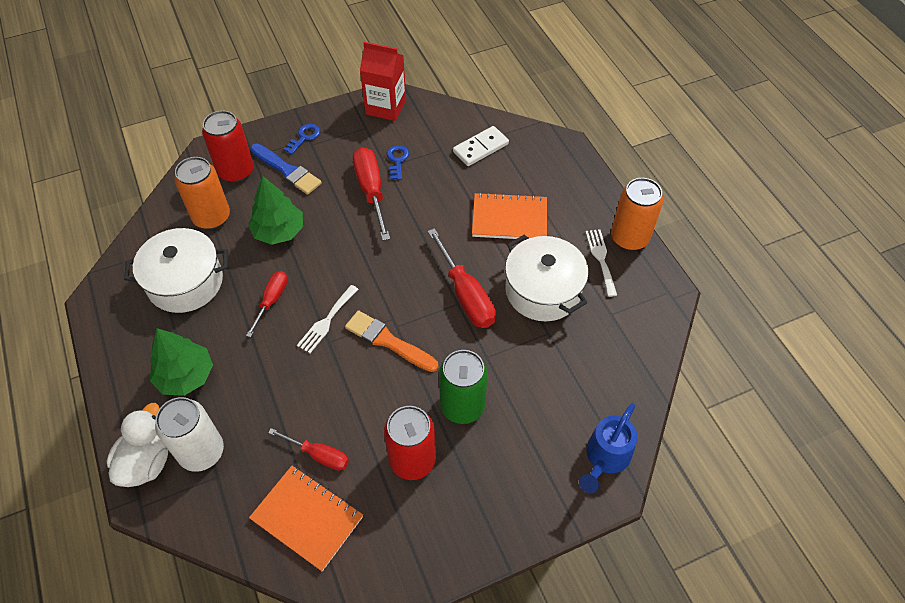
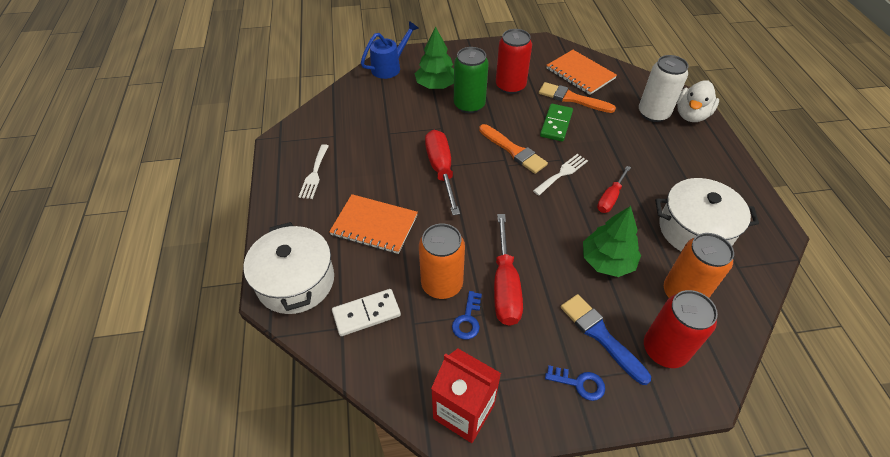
camera: 165 degrees left, 5 degrees down
green tree [150,328,213,396] -> green tree moved to [415,27,454,89]
red screwdriver [268,428,349,471] -> orange brush [539,82,616,113]
blue key [283,124,321,155] -> blue key turned 120 degrees counterclockwise [545,365,605,401]
white pot [505,234,589,321] -> white pot moved to [244,222,334,314]
orange can [611,178,663,250] -> orange can moved to [419,224,465,299]
none -> green domino [540,104,573,141]

